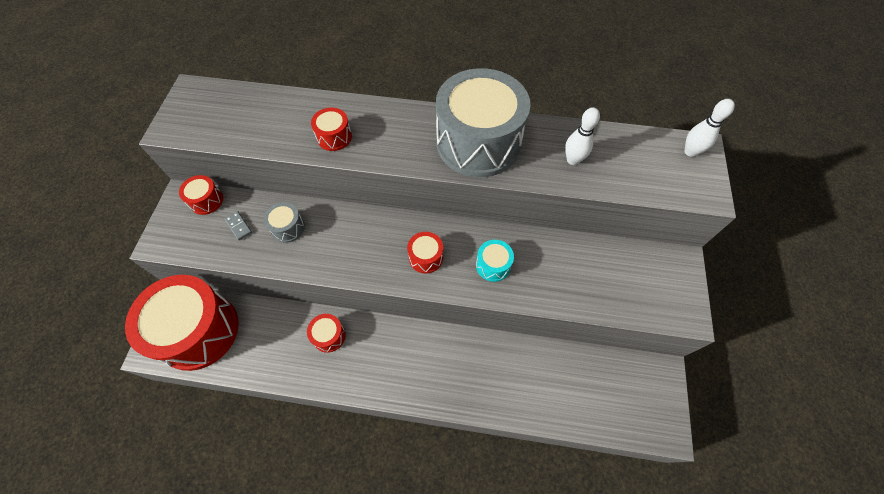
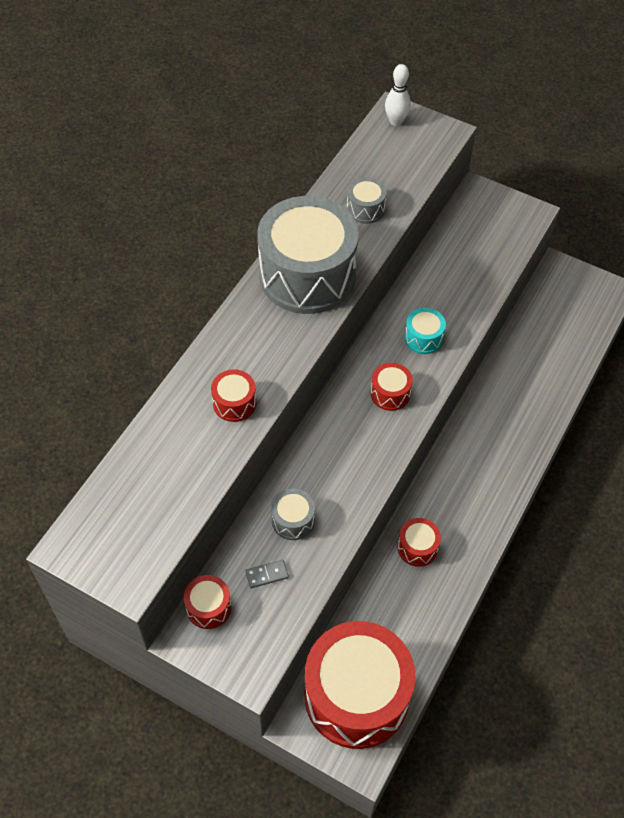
camera: 70 degrees left, 5 degrees down
white bowling pin [565,107,600,165] -> grey drum [347,177,387,224]

